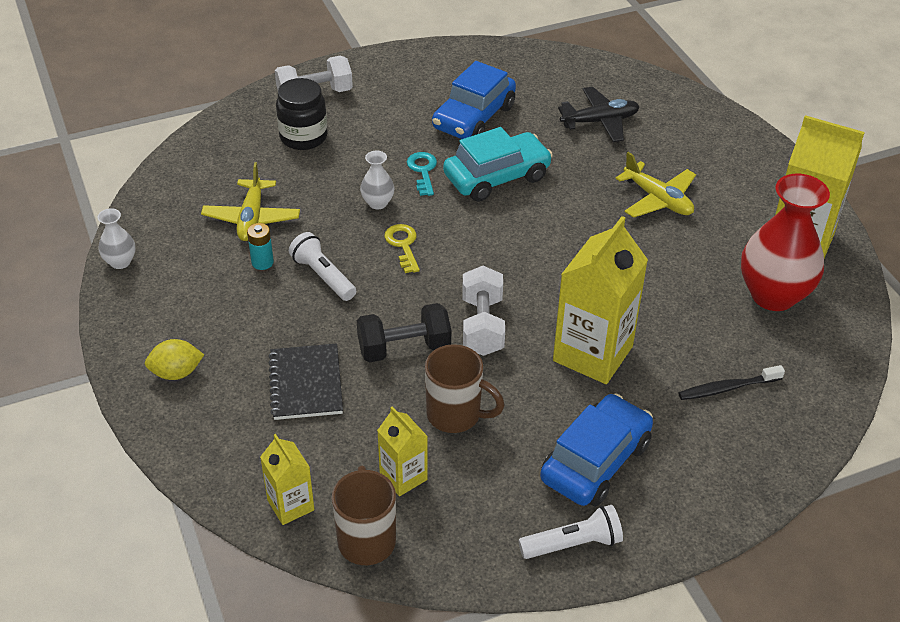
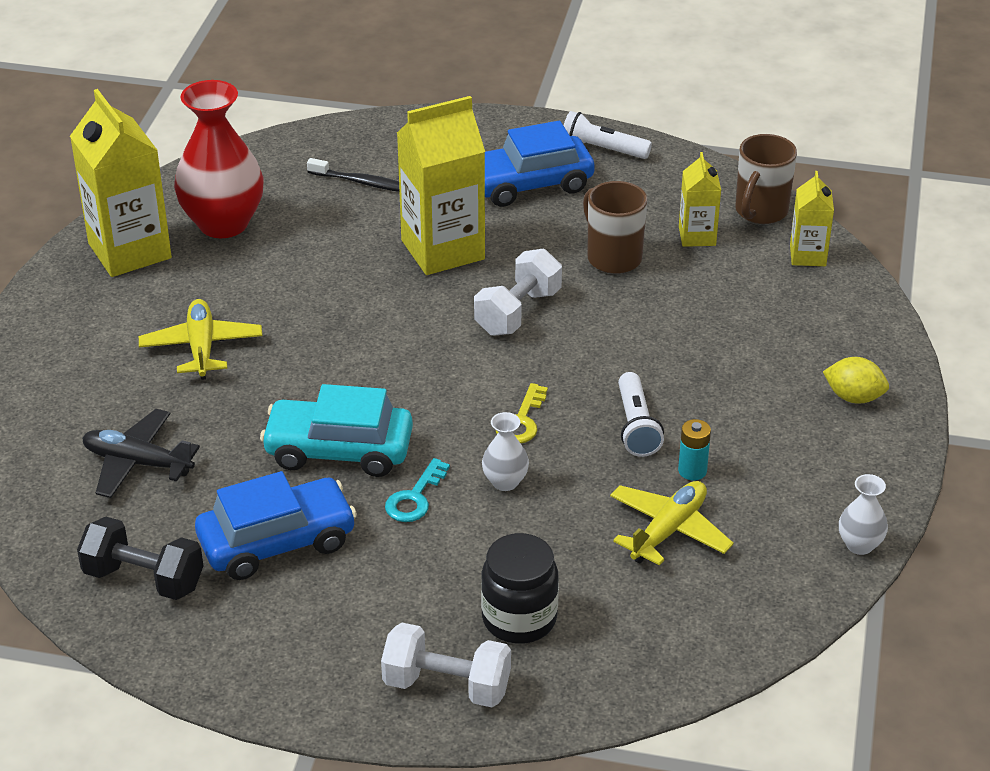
camera: 145 degrees left, 5 degrees down
black notebook [268,343,343,420] -> none
black dumbbell [357,303,451,362] -> black dumbbell moved to [77,517,203,600]

